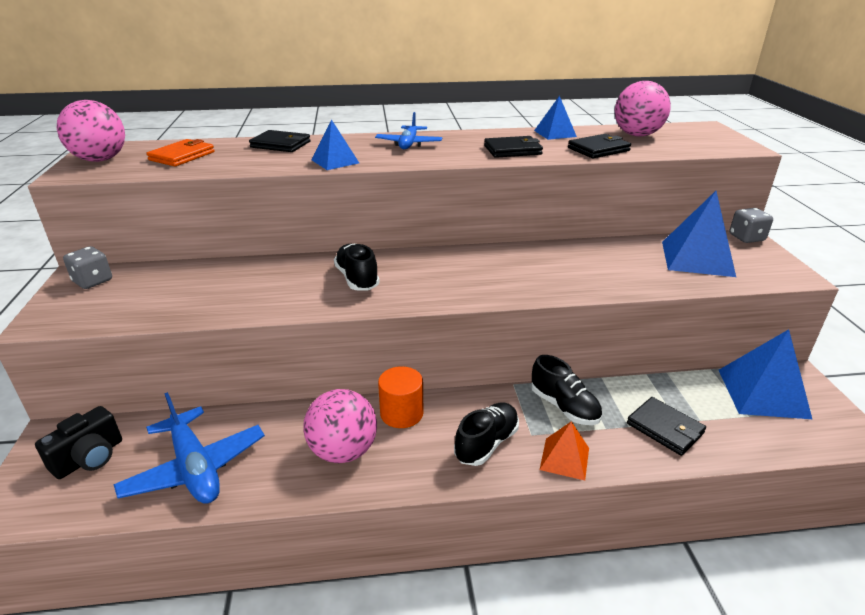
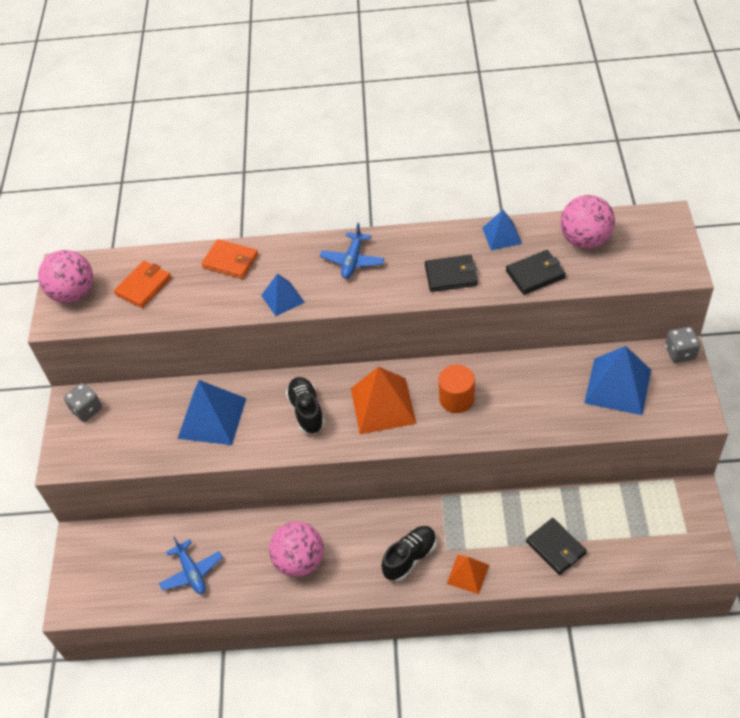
camera: 10 degrees right, 20 degrees up
black camera [35,406,122,479] -> none
blue plane [113,392,265,504] -> blue plane [159,537,223,594], size x0.64
black wallet [249,130,311,152] -> orange wallet [201,239,258,279]
orange cylinder [378,366,423,428] -> orange cylinder moved to [439,364,475,413]
black shoe [531,355,602,425] -> none
blue pyramid [719,329,812,419] -> blue pyramid moved to [177,380,246,445]
none -> orange pyramid [351,366,416,434]

